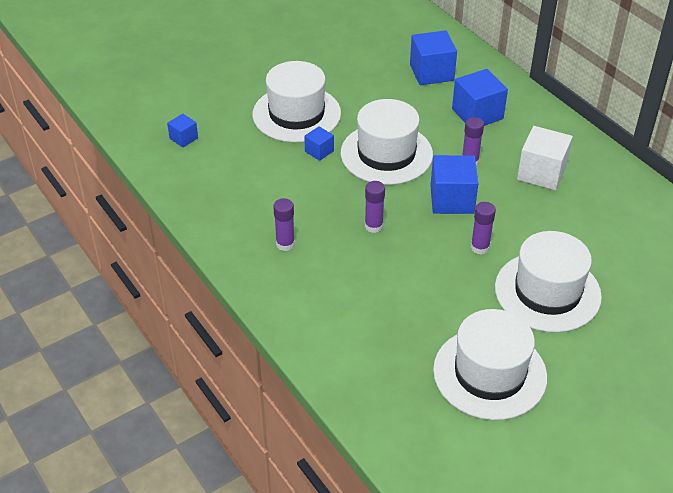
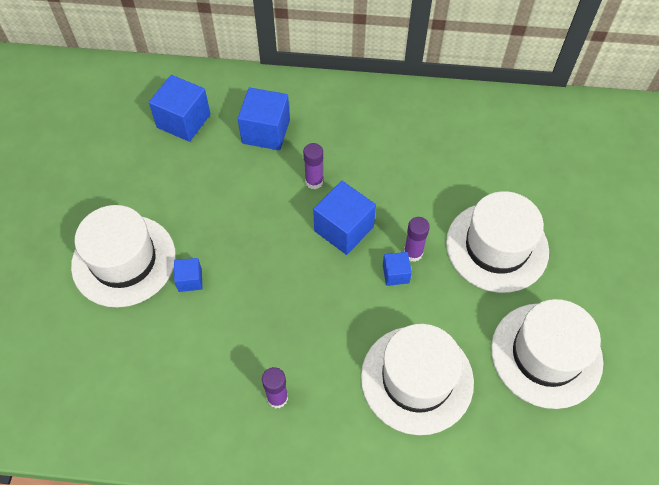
camera: 50 degrees left, 15 degrees up
blue cube [167,114,198,148] -> blue cube moved to [383,252,412,286]
white hat [341,99,433,185] -> white hat moved to [361,324,474,435]
purple glue stick [365,181,385,233] -> none
white cube [517,126,573,190] -> none

